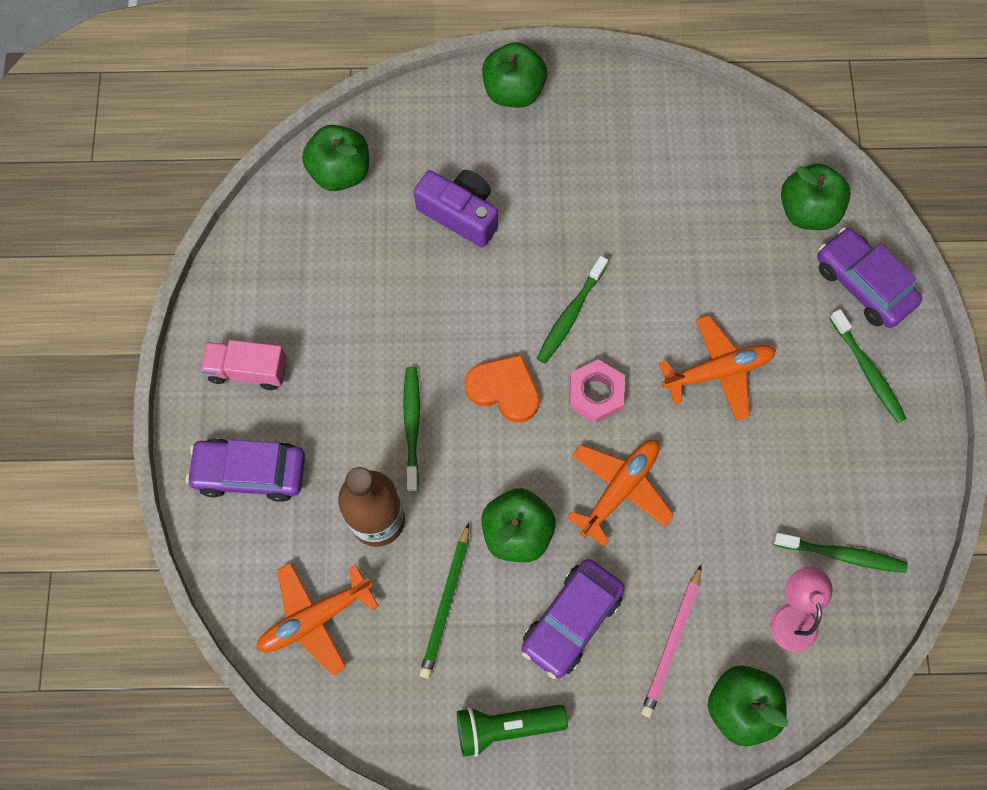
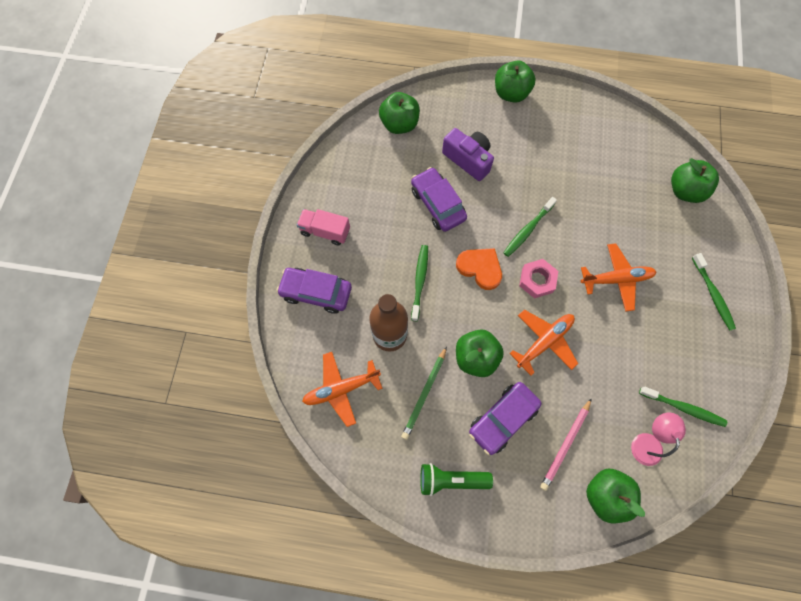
camera: 10 degrees right, 0 degrees up
purple car [817,227,922,328] -> purple car moved to [411,167,467,232]

